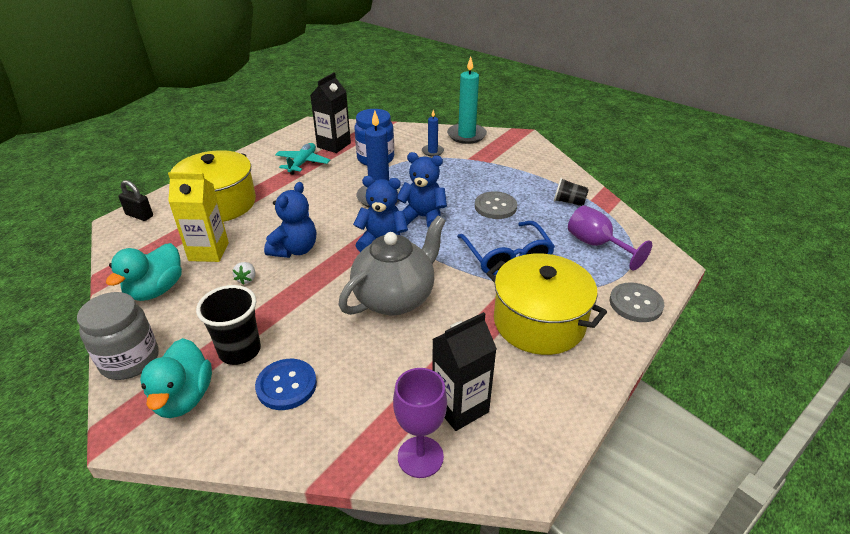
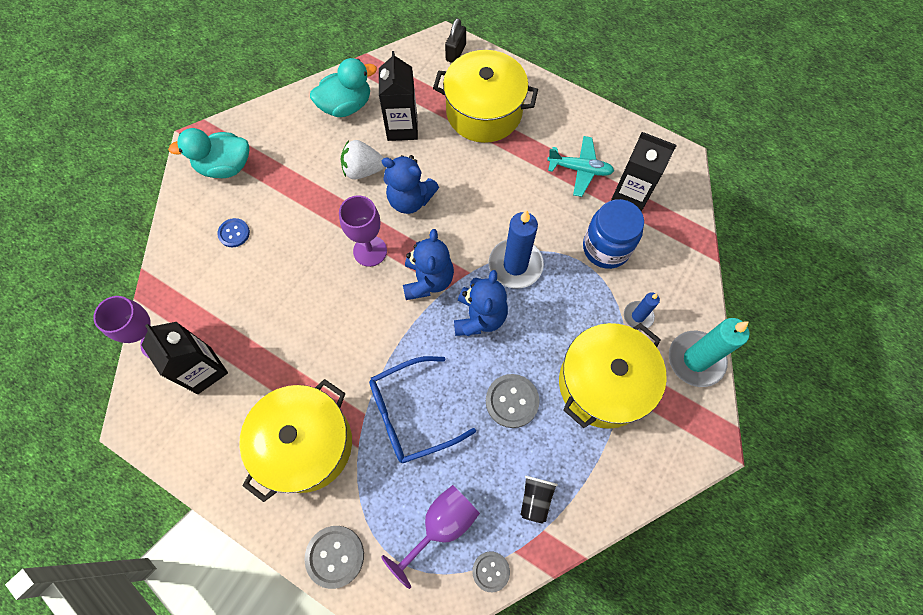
camera: 85 degrees right, 30 degrees up
grey jar [77,292,158,380] -> none
turquoise duck [106,243,182,301] -> turquoise duck turned 135 degrees clockwise [310,58,377,117]
yellow carton [168,172,229,262] -> black carton [379,51,418,141]
black cup [196,285,261,365] -> none
white strawberry [233,262,255,285] -> white strawberry [341,140,385,179], size x1.80
blue button [255,359,317,410] -> blue button [217,218,250,247], size x0.64
grey teapot [339,216,446,315] -> none
none -> purple goblet [339,195,387,267]
none -> grey button [472,551,510,592]
none -> yellow pot [559,323,667,429]

